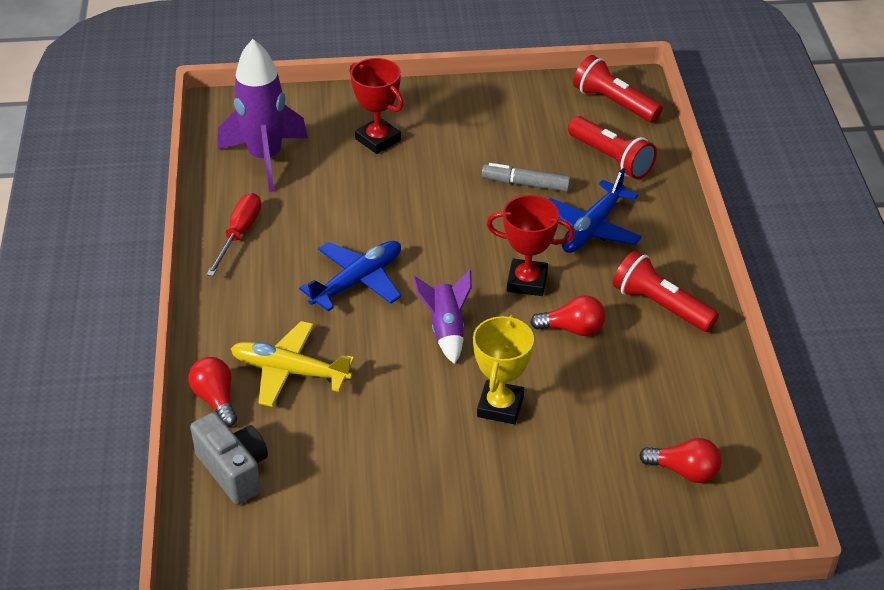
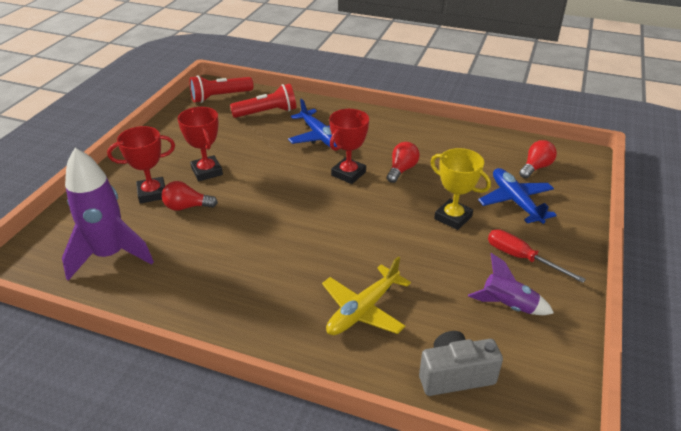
camera: 65 degrees left, 5 degrees down
red light bulb [188,357,237,427] -> red light bulb moved to [162,181,218,211]
red screwdriver [206,193,261,276] -> red screwdriver moved to [488,229,586,283]
blue plane [299,241,401,311] -> blue plane moved to [478,168,557,224]
purple rocket [413,270,472,364] -> purple rocket moved to [468,253,554,315]
grey marker [482,163,571,192] -> none
red flashlight [613,250,719,332] -> none
none -> red trophy [178,107,223,181]

